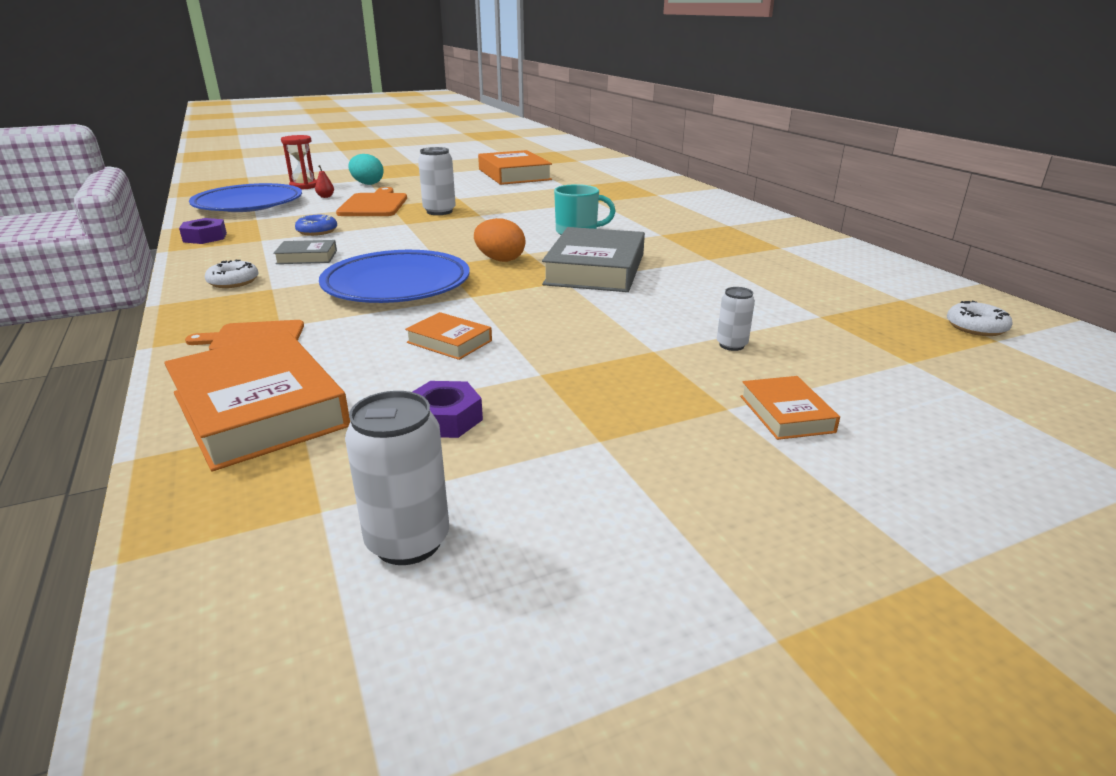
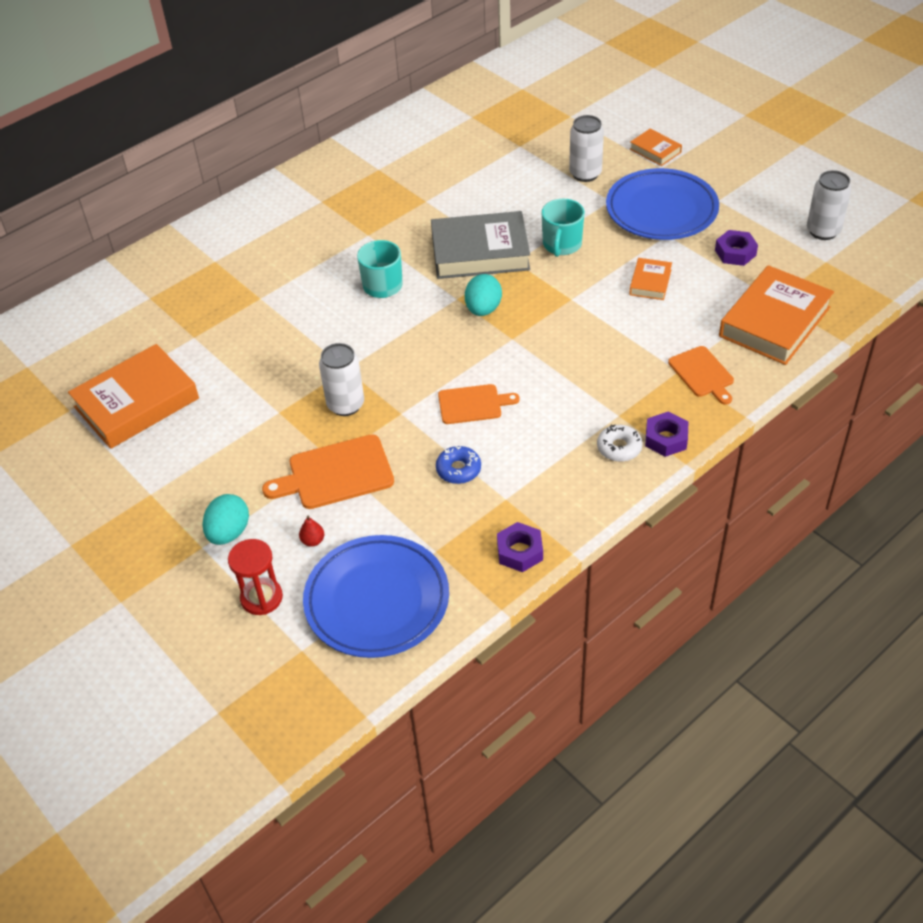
camera: 105 degrees left, 20 degrees up
grey book [273,240,337,264] -> none
blue plate [319,250,470,303] -> blue plate moved to [606,168,719,240]
orange egg [474,218,526,262] -> turquoise egg [465,274,502,316]
white can [717,287,755,351] -> white can [569,115,604,182], size x1.71
orange book [740,376,840,440] -> orange book turned 75 degrees clockwise [630,129,682,166]
white donut [947,301,1012,336] -> none
none -> orange cutting board [438,384,520,424]
none -> turquoise mug [542,199,585,257]
none -> purple nut [645,412,689,457]

